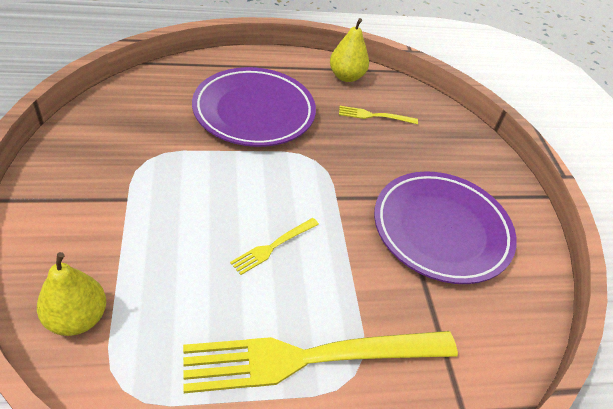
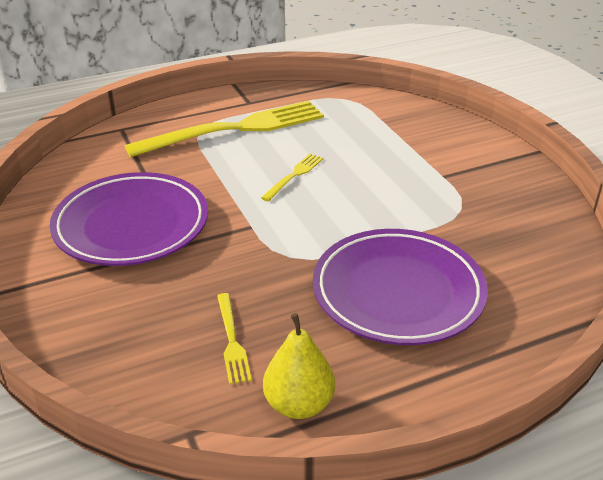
camera: 170 degrees right, 10 degrees down
yellow pear [37,252,106,336] -> none
yellow fork [339,106,418,124] -> yellow fork turned 90 degrees clockwise [217,293,252,384]

